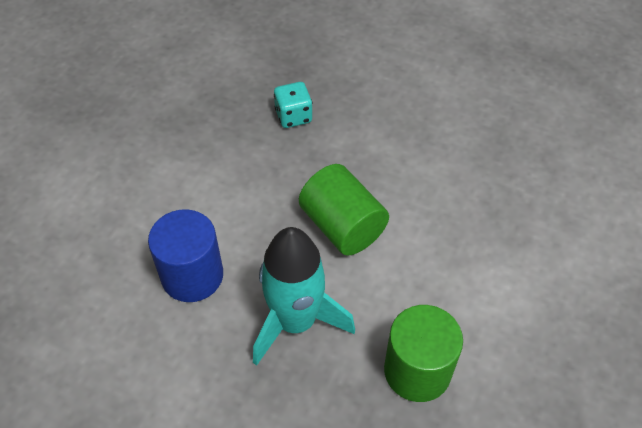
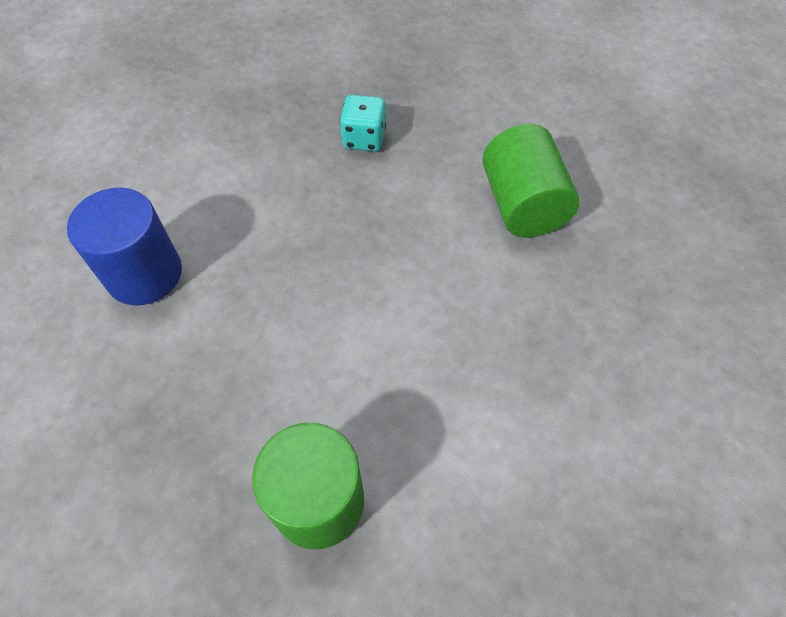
camera: 25 degrees right, 5 degrees up
turquoise rocket [253,227,355,366] -> none
green cylinder [299,164,389,256] -> green cylinder moved to [483,124,580,238]

